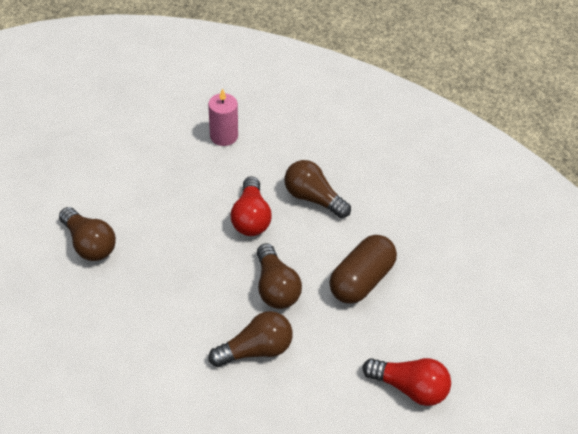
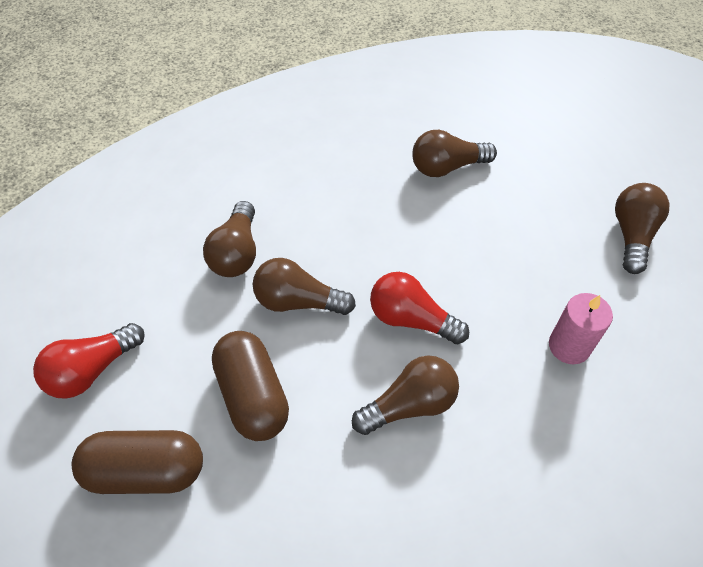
camera: 120 degrees right, 5 degrees up
none -> brown capsule [72,430,203,494]
none -> brown light bulb [615,183,670,274]

